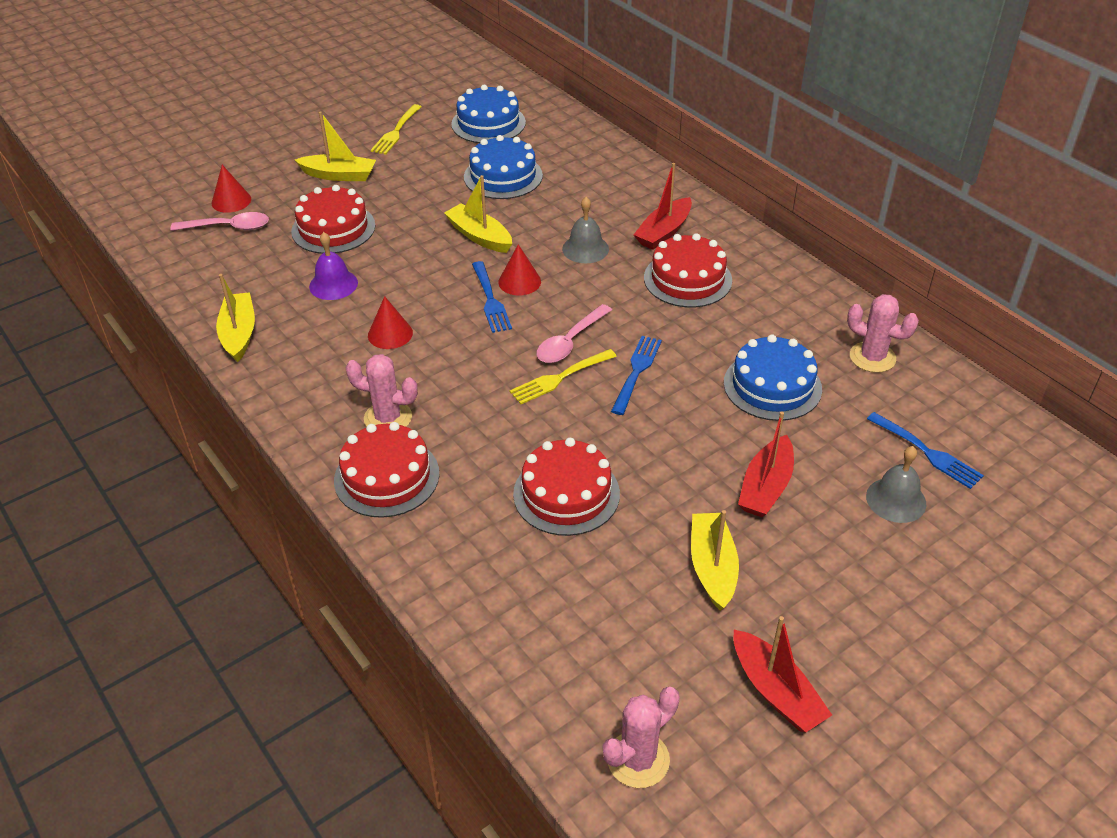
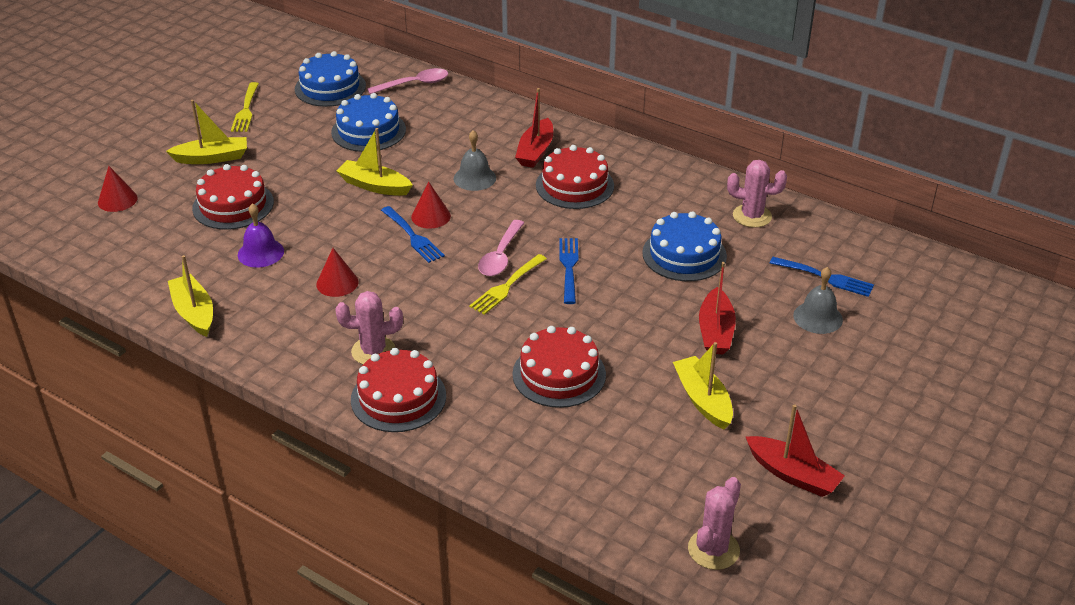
camera: 20 degrees left, 5 degrees down
pink spoon [170,212,269,231] -> pink spoon moved to [367,68,448,94]

